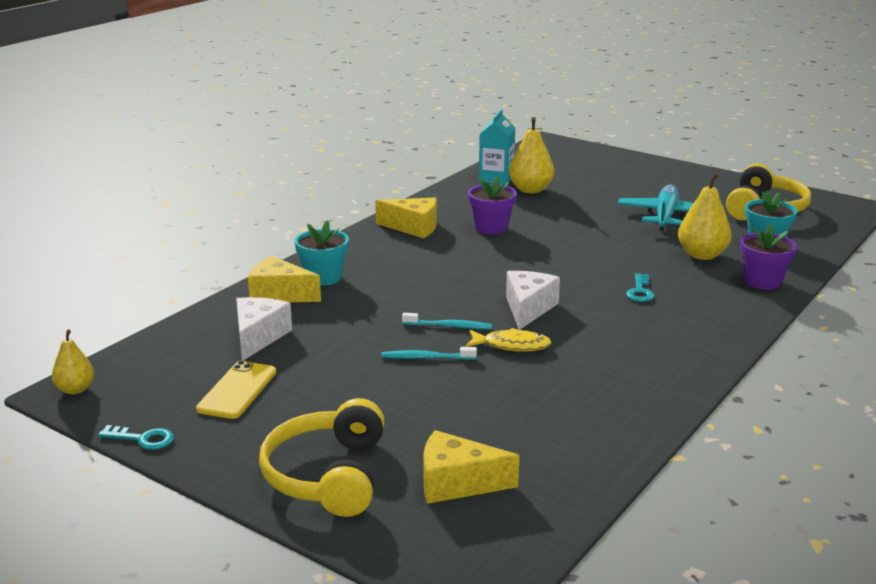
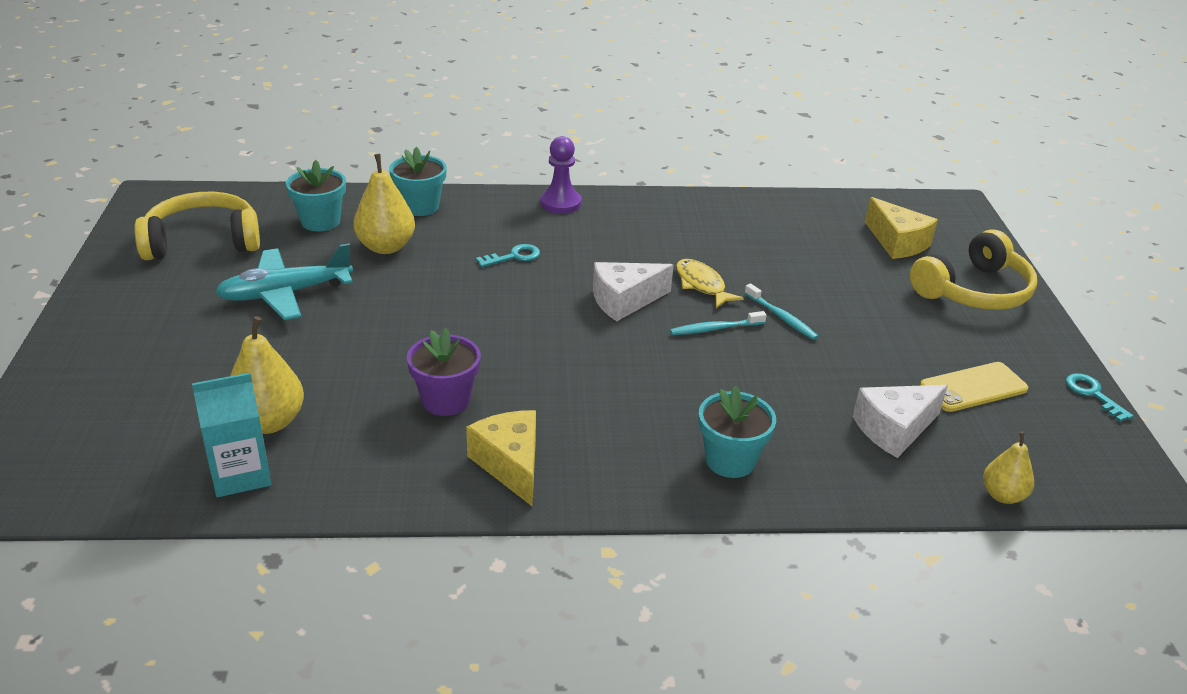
camera: 130 degrees left, 10 degrees up
yellow pear [52,330,94,394] -> yellow pear moved to [983,432,1034,504]
yellow cheese [248,256,321,302] -> none
turquoise toothbrush [402,313,492,329] -> turquoise toothbrush turned 75 degrees counterclockwise [670,311,767,335]
purple flower pot [740,224,797,290] -> turquoise flower pot [389,147,447,216]
none -> purple pawn [540,136,582,214]

